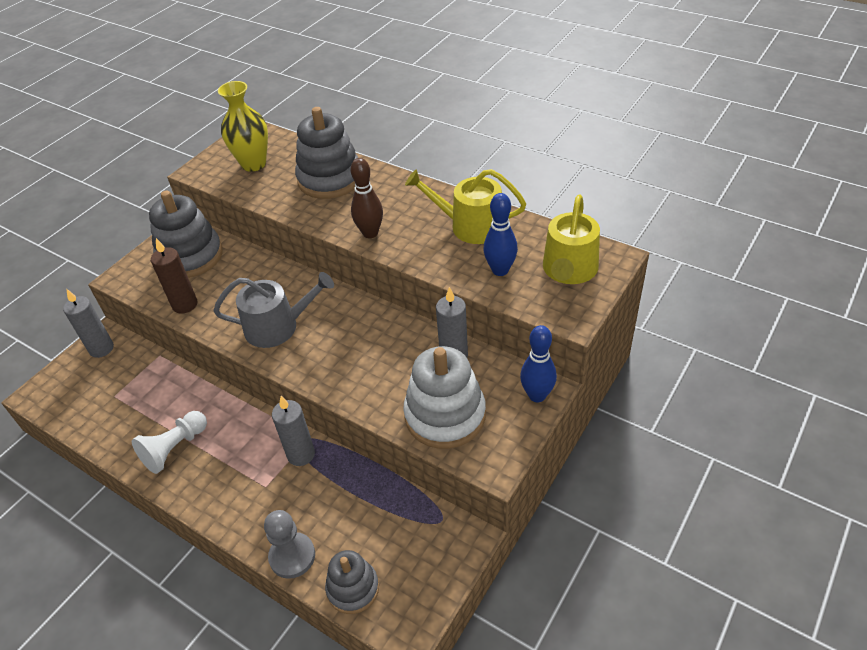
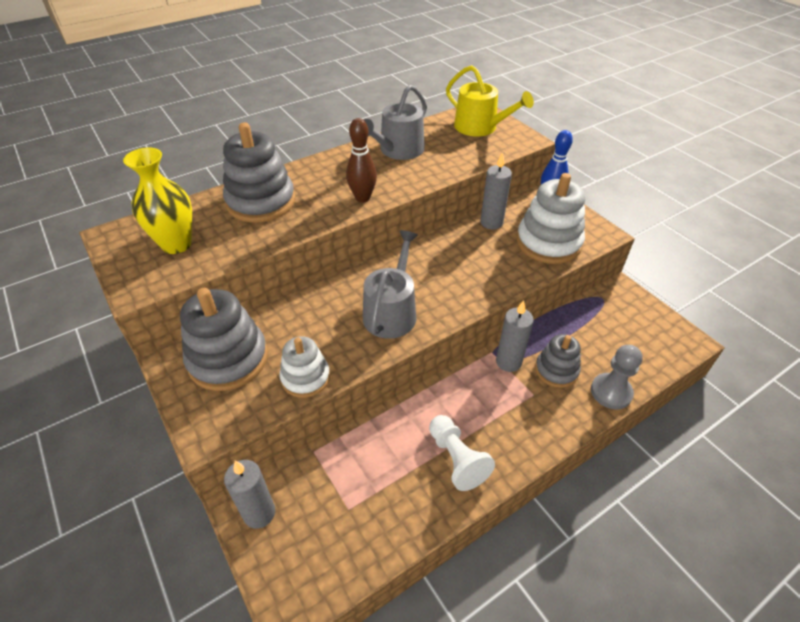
camera: 70 degrees left, 0 degrees up
brown candle [151,238,197,314] -> white stacking toy [280,336,330,398]
grey stacking toy [325,550,379,614] -> grey stacking toy moved to [535,334,581,388]
yellow watering can [405,169,526,244] -> grey watering can [364,85,427,160]
blue bowling pin [483,193,518,276] -> none

